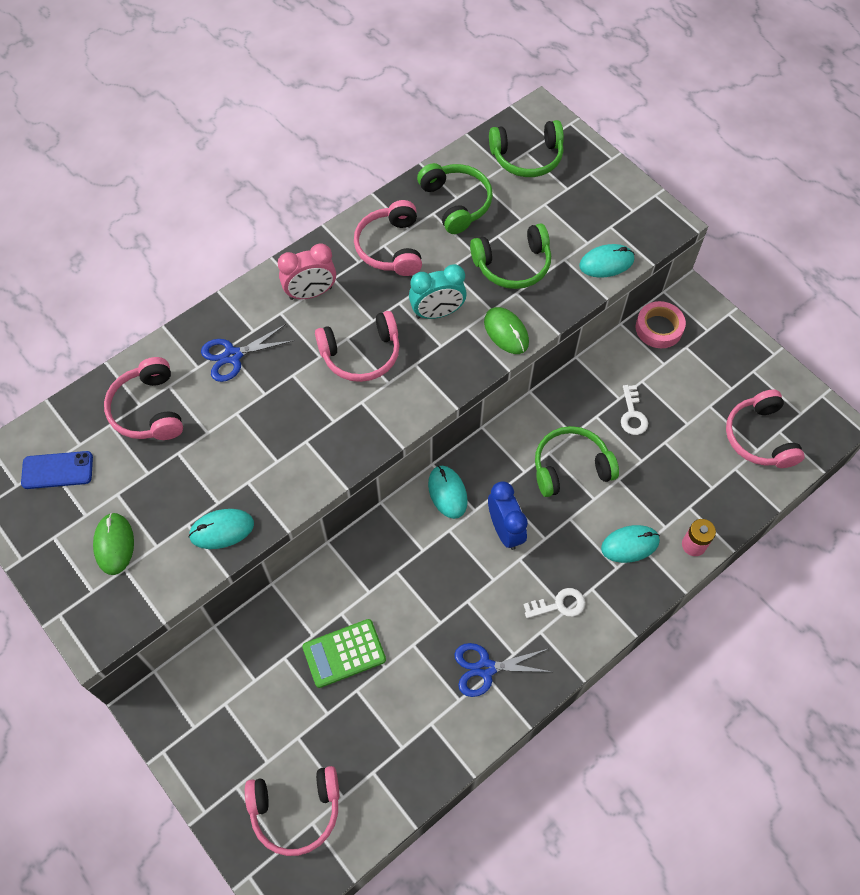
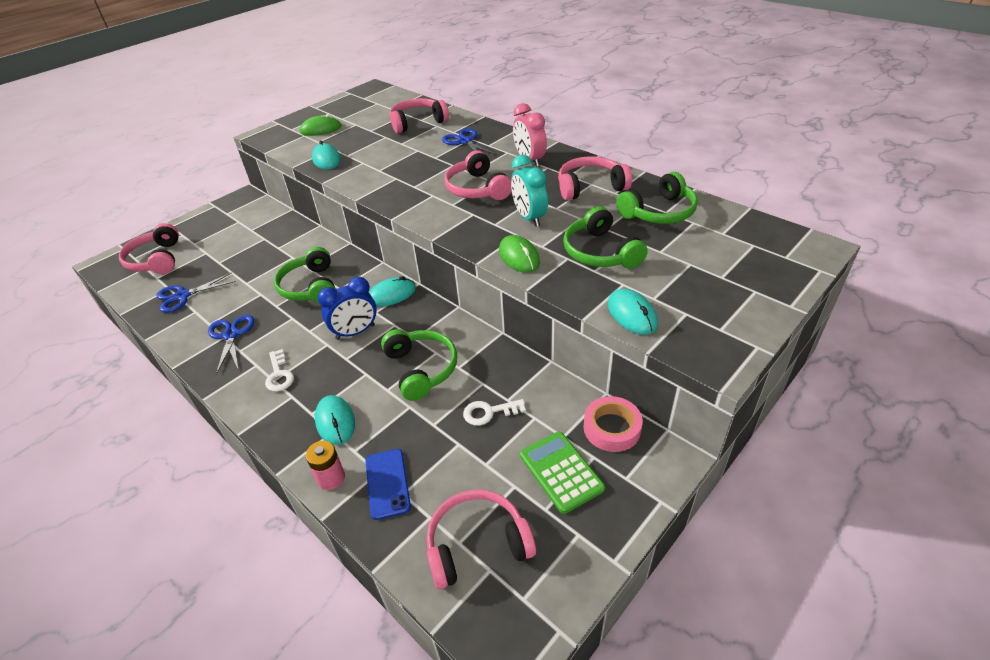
camera: 85 degrees right, 20 degrees down
blue phone [21,451,93,489] -> blue phone moved to [365,449,411,520]
green calculator [302,619,386,688] -> green calculator moved to [520,432,605,514]
green mouse [484,307,529,354] -> green mouse turned 75 degrees counterclockwise [499,235,540,273]
green headphones [489,120,564,177] -> green headphones moved to [274,247,335,303]
none -> blue scissors [156,273,236,313]

